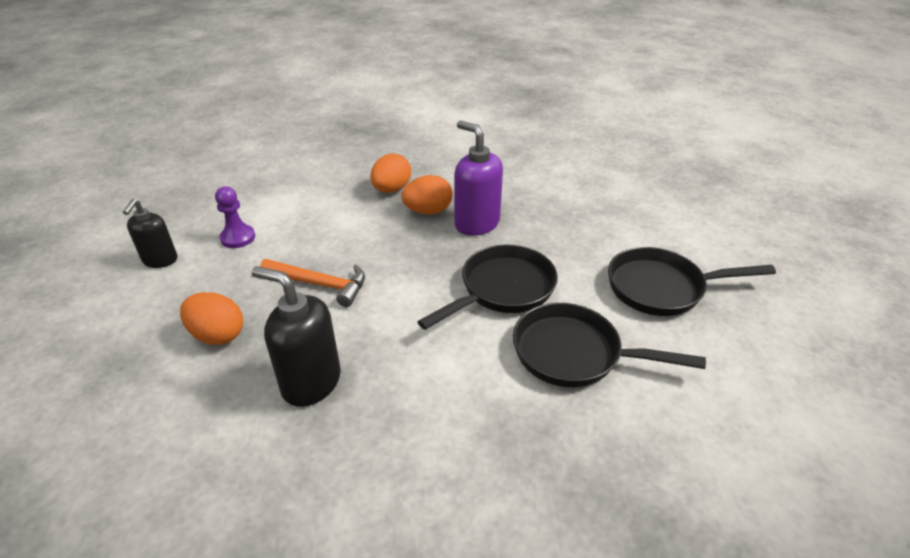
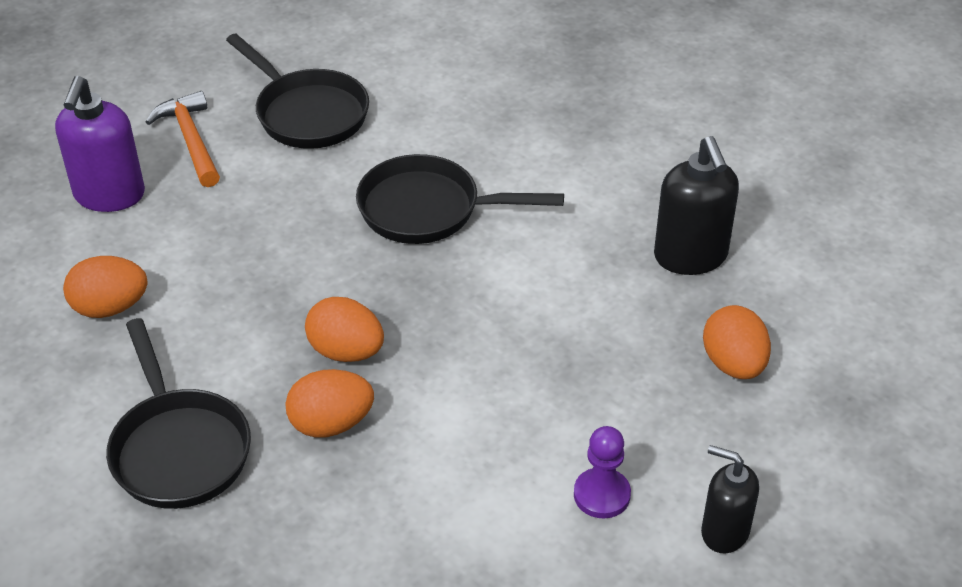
camera: 130 degrees left, 5 degrees up
black soap dispenser [123,199,177,268] -> black soap dispenser turned 120 degrees counterclockwise [701,445,759,553]
orange hammer [260,259,365,307] -> orange hammer moved to [146,91,220,187]
purple soap dispenser [454,121,503,236] -> purple soap dispenser moved to [55,76,145,212]
black pan [513,303,706,387] -> black pan moved to [106,318,251,509]
none -> orange egg [63,256,148,318]

